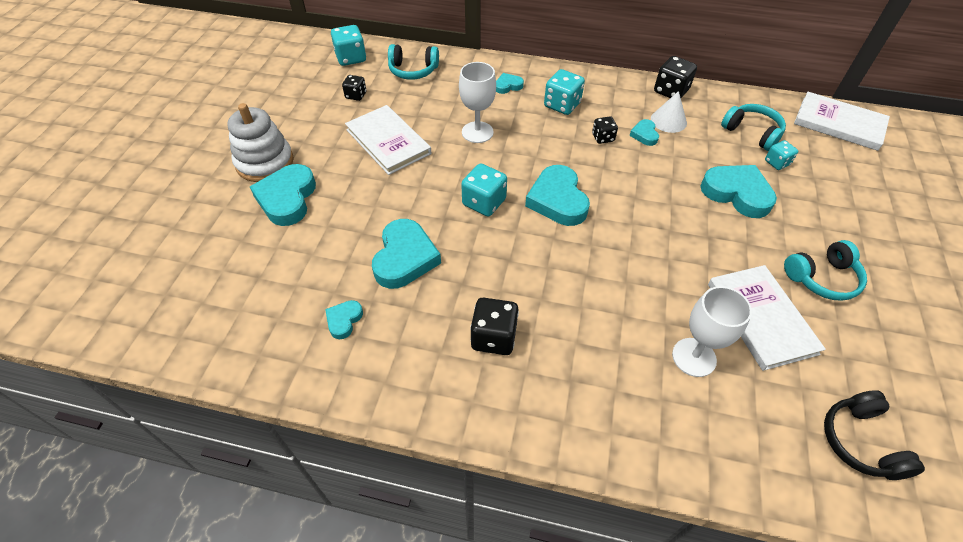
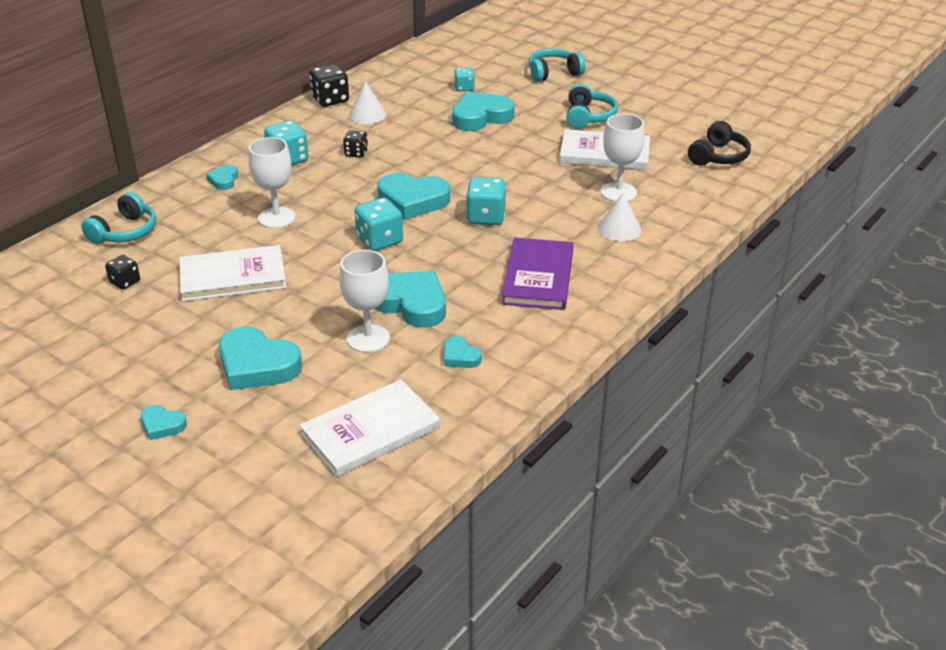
camera: 65 degrees left, 15 degrees down
white stacking toy [227,103,294,182] -> none
turquoise dice [331,25,366,66] -> turquoise dice moved to [466,177,506,225]
black dice [470,297,519,355] -> purple book [502,237,574,310]
turquoise heart [629,119,659,146] -> turquoise heart moved to [141,405,187,440]
turquoise headphones [721,104,786,151] -> turquoise headphones moved to [529,48,585,82]
white book [794,92,890,151] -> white book moved to [299,379,440,477]
black headphones [824,390,925,480] -> black headphones turned 75 degrees counterclockwise [688,121,751,166]
none -> white goblet [340,250,390,353]
none -> white cone [598,193,641,241]

